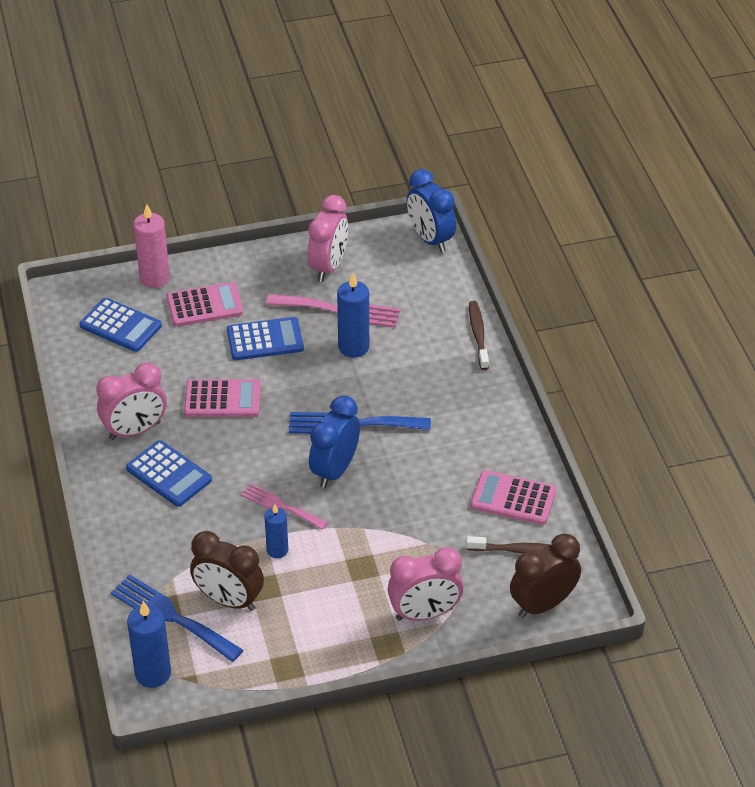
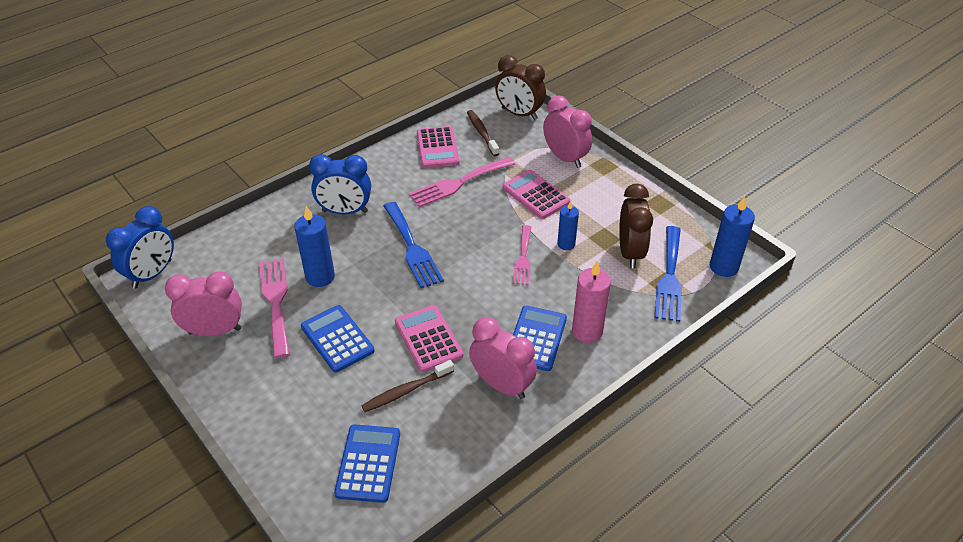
camera: 115 degrees left, 0 degrees up
pink candle [133,204,170,288] -> pink candle moved to [572,261,611,343]
pink calculator [166,282,244,327] -> pink calculator moved to [503,170,570,219]
blue clock [309,395,360,488] -> blue clock moved to [309,154,371,214]
brown toothbrush [469,301,489,370] -> brown toothbrush moved to [361,360,454,412]
none -> pink fork [409,157,515,207]

